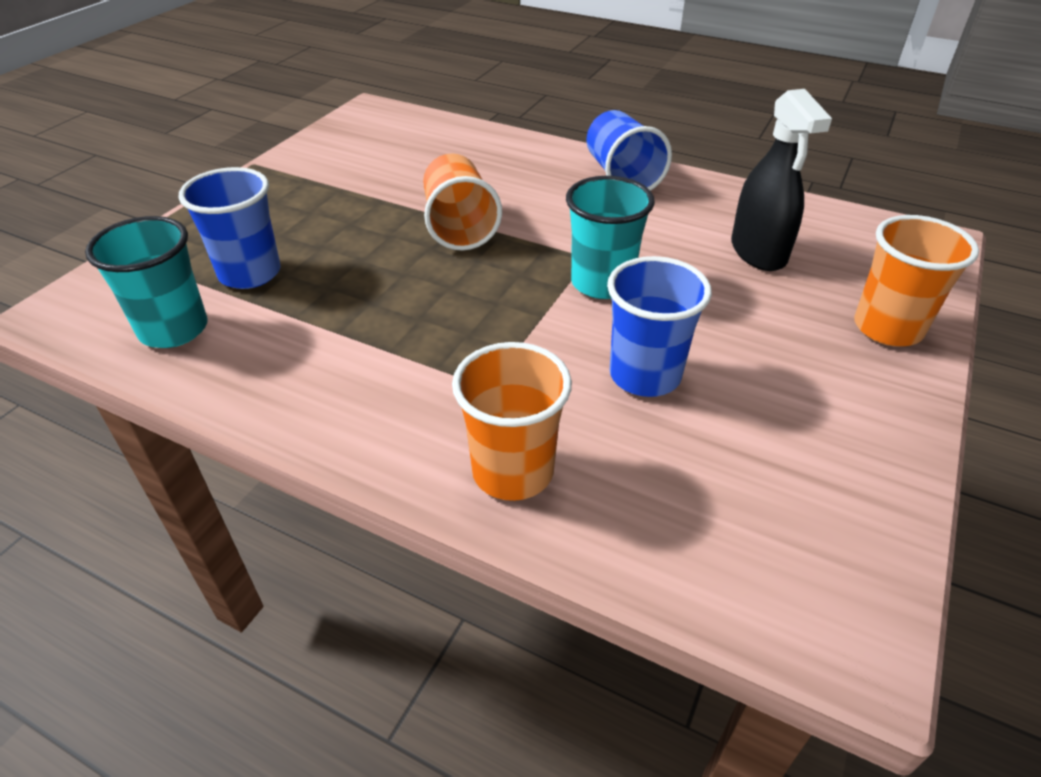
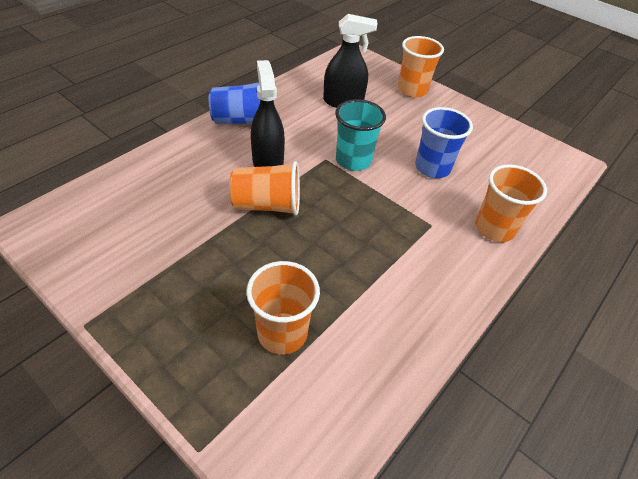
camera: 80 degrees left, 5 degrees up
turquoise cup [85,216,208,348] -> none
blue cup [179,167,281,289] -> orange cup [246,261,320,354]
none -> black spray bottle [251,60,285,167]

